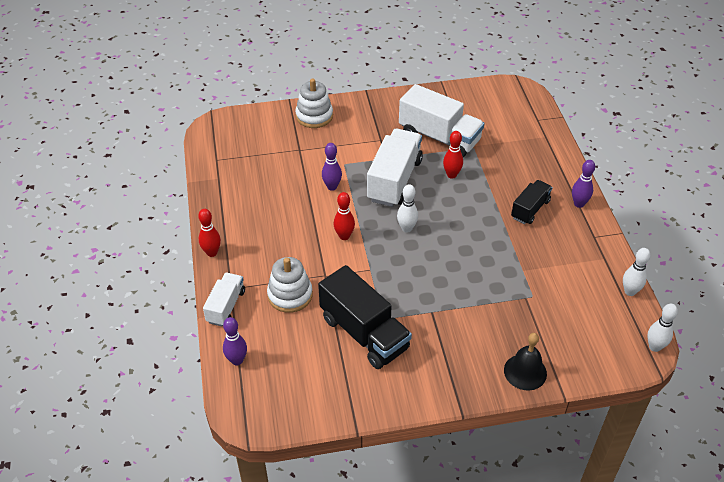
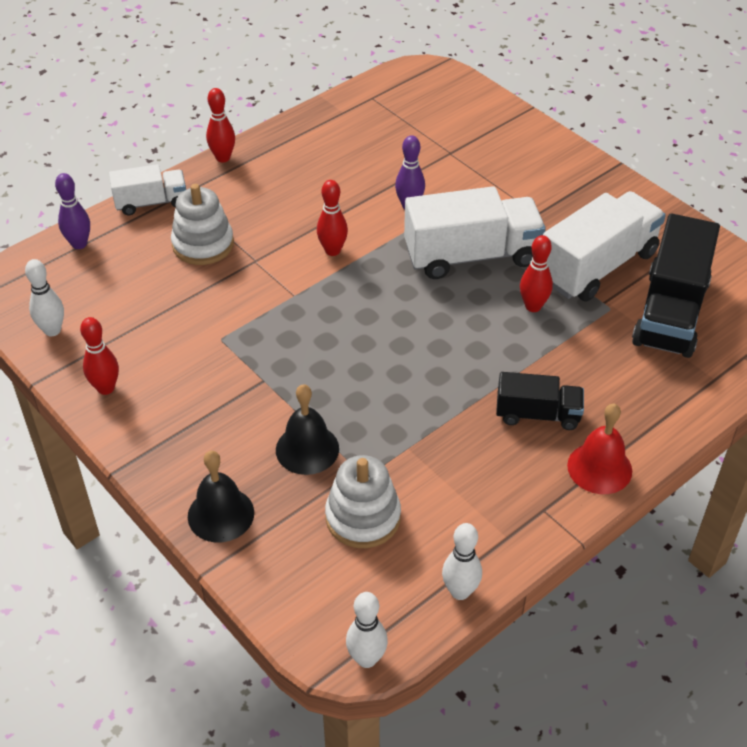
camera: 60 degrees right, 0 degrees up
white stacking toy [295,79,333,128] -> white stacking toy moved to [325,455,401,548]
black truck [318,265,412,369] -> black truck moved to [632,213,720,358]
white bowling pin [397,184,418,233] -> white bowling pin moved to [25,259,64,336]
white truck [399,84,485,157] -> white truck turned 135 degrees counterclockwise [543,191,666,301]
purple bowling pin [572,160,595,208] -> red bell [567,404,632,494]
none -> red bowling pin [80,317,119,395]
none -> black bell [276,384,339,475]

